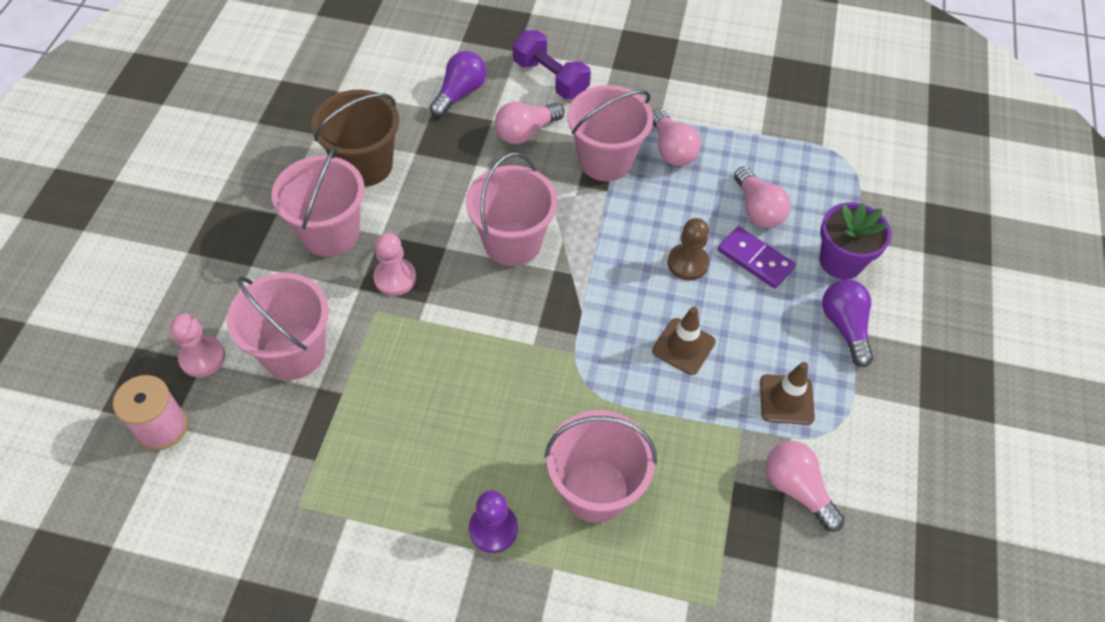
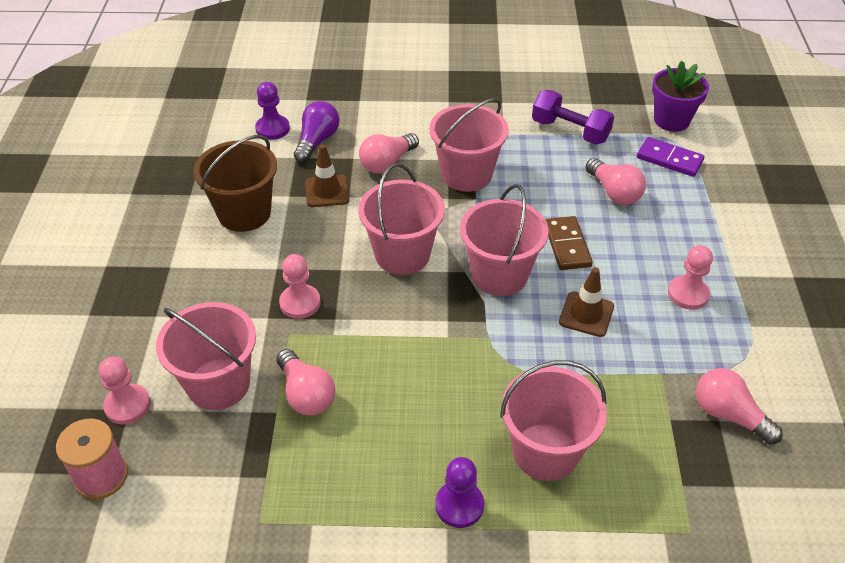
camera: 10 degrees left, 10 degrees down
pink bucket [272,146,365,257] -> pink bucket moved to [460,184,548,296]
purple dumbbell [513,30,591,99] -> purple dumbbell moved to [532,90,614,145]
pink light bulb [653,109,701,166] -> pink light bulb moved to [276,349,335,416]
brown pawn [667,218,709,281] -> brown domino [545,216,593,270]
purple domino [718,226,795,288] -> purple domino moved to [637,137,705,177]
brown traffic cone [760,362,815,425] -> brown traffic cone moved to [305,144,349,207]
purple flower pot [820,202,891,279] -> purple flower pot moved to [652,61,709,132]
purple light bulb [822,280,874,367] -> none
none -> purple pawn [255,82,290,140]
none -> pink pawn [668,245,713,310]

